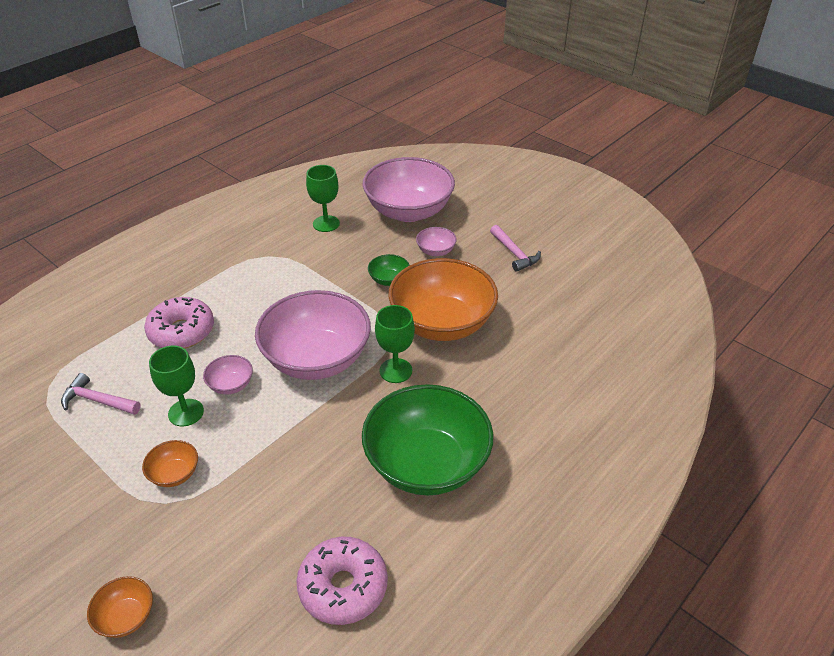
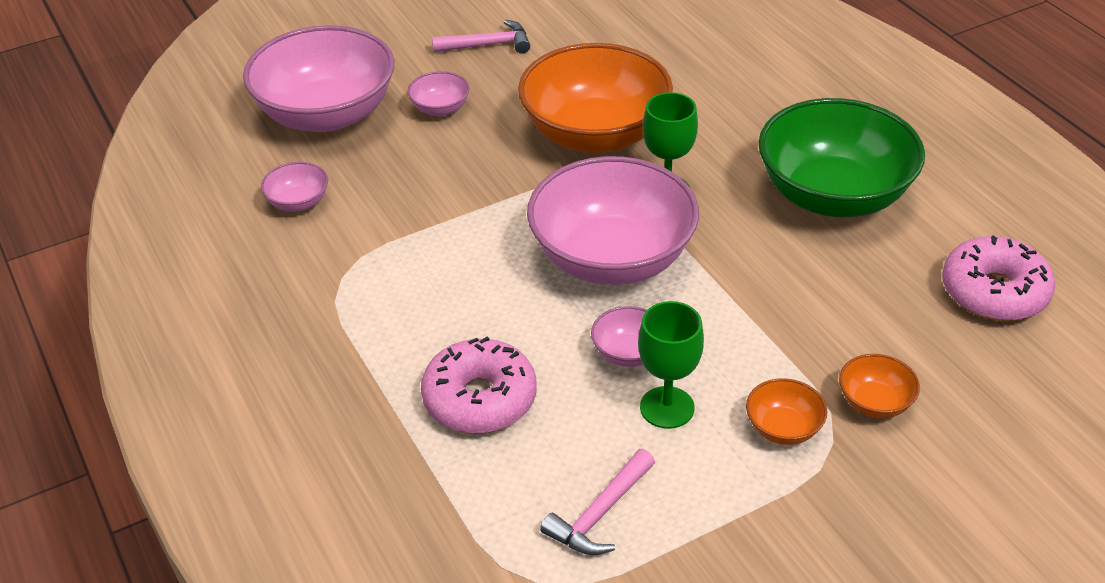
camera: 70 degrees left, 0 degrees up
orange bowl [87,576,153,638] -> orange bowl moved to [839,354,920,418]
green goblet [306,165,340,232] -> pink bowl [261,162,328,212]
green bowl [368,254,409,286] -> none

